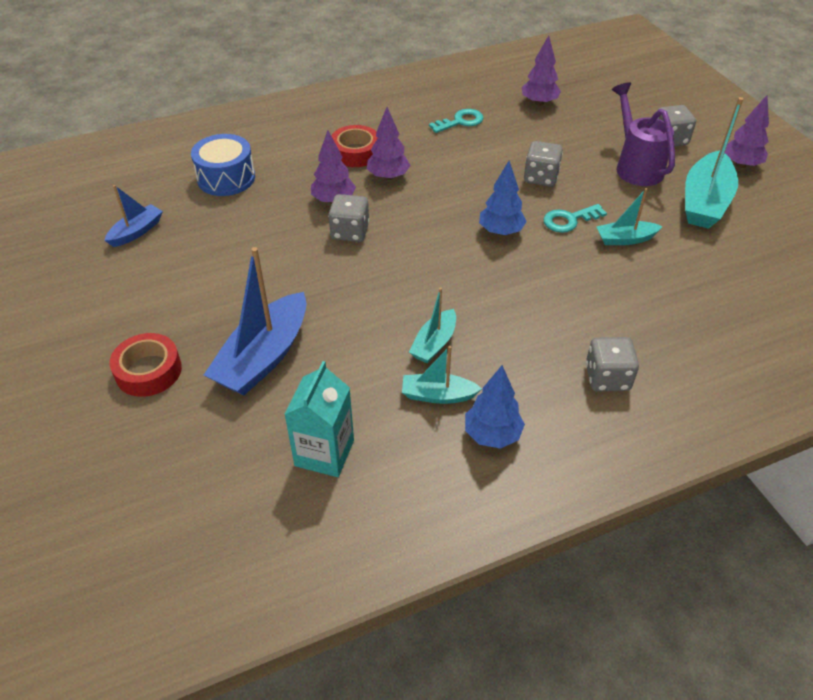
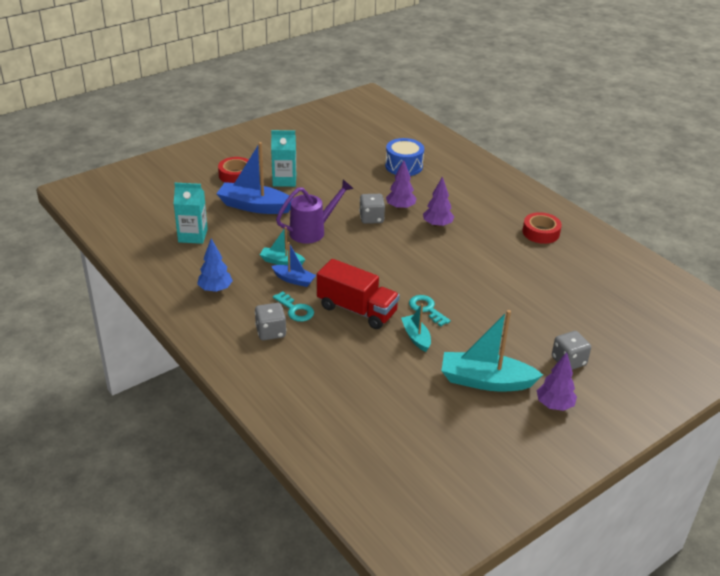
camera: 75 degrees right, 10 degrees down
blue boat [104,185,163,247] -> blue boat moved to [271,242,316,287]
red tape [331,125,377,167] -> red tape moved to [522,212,562,244]
turquoise boat [402,346,482,404] -> none
turquoise key [429,109,483,133] -> turquoise key moved to [273,291,314,322]
blue tree [479,160,527,236] -> none
purple tree [522,35,561,106] -> none
grey dice [524,141,563,187] -> none
purple watering can [612,82,675,186] -> purple watering can moved to [276,179,354,243]
none -> turquoise carton [271,130,296,187]
none -> red truck [317,259,400,329]

